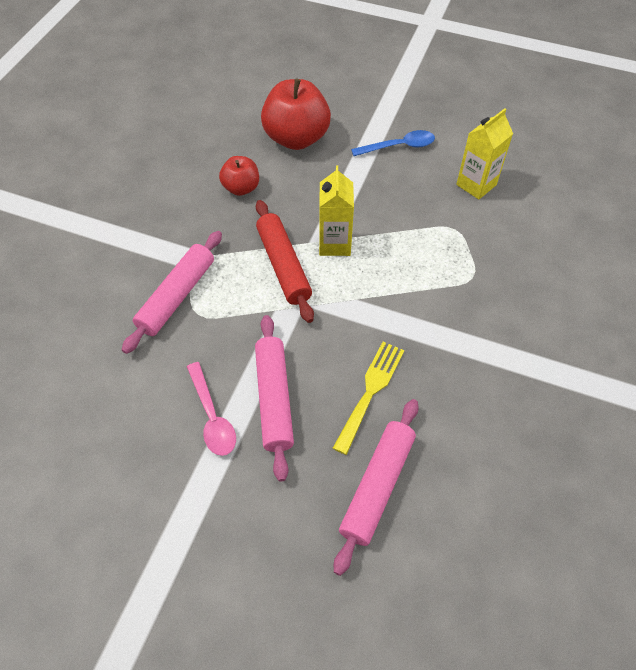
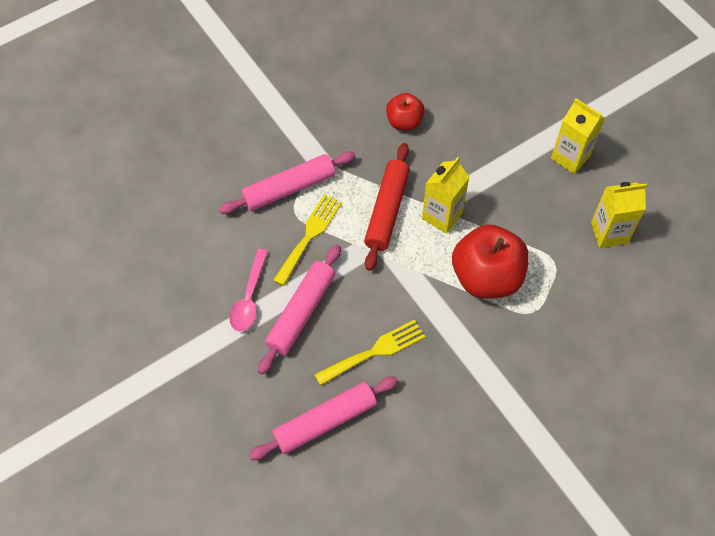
camera: 35 degrees right, 5 degrees up
red apple [261,79,331,150] -> red apple moved to [452,224,529,299]
blue spoon [351,130,435,156] -> yellow carton [551,98,605,174]
none -> yellow fork [273,194,342,286]

